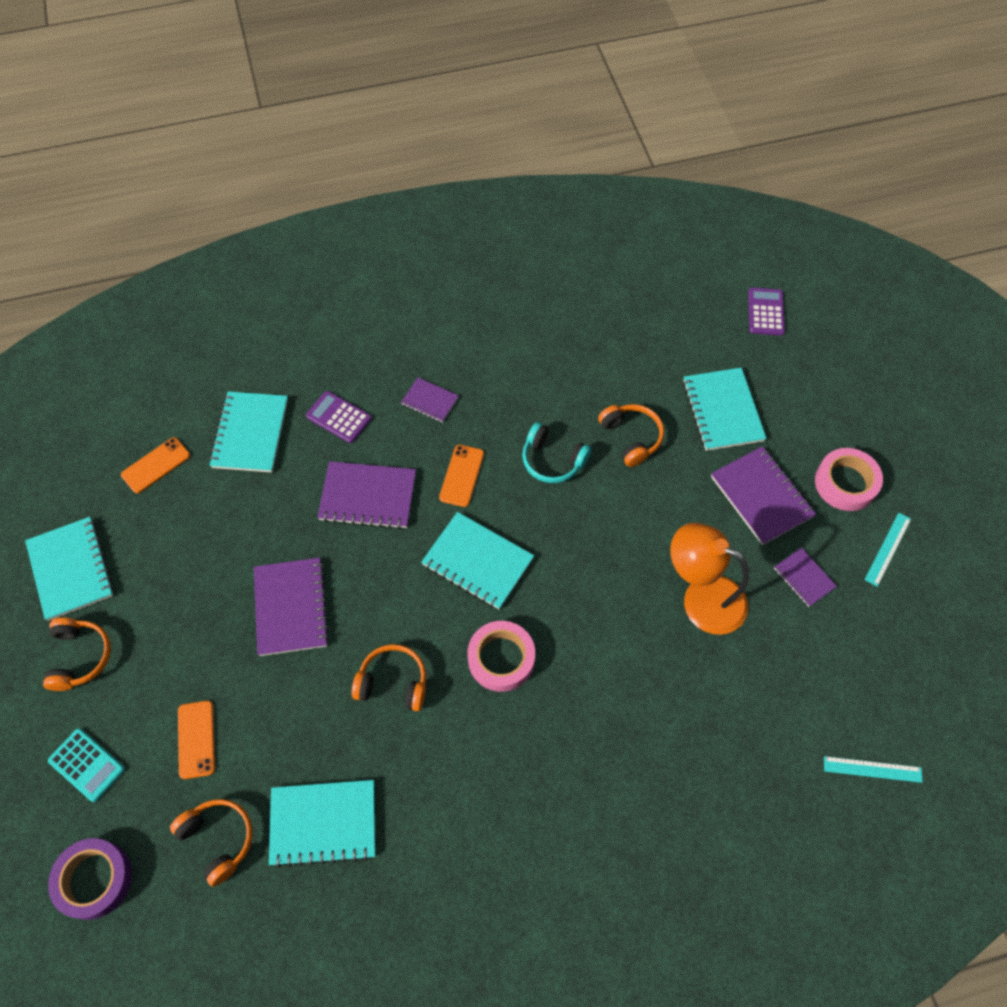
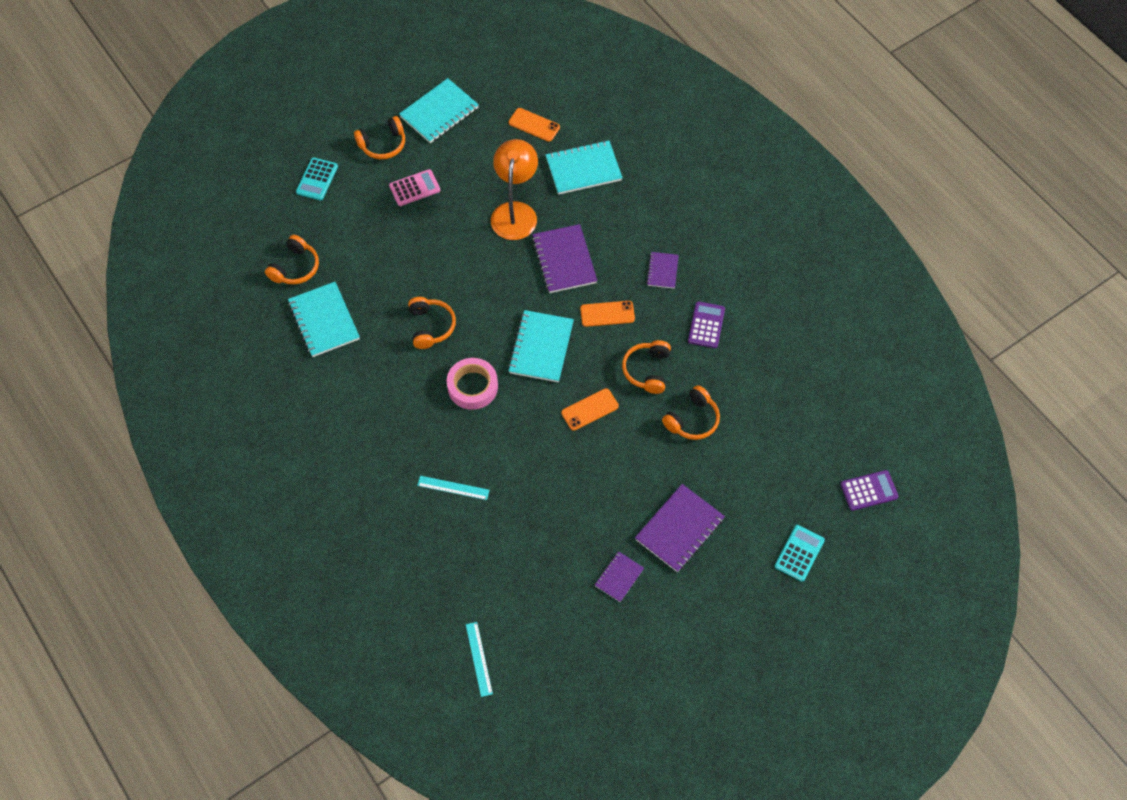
camera: 70 degrees right, 0 degrees up
purple tape [48,838,132,920] -> none
orange phone [178,701,215,779] -> orange phone moved to [561,388,619,431]
purple notebook [254,558,329,656] -> none
purple calculator [306,391,372,443] -> purple calculator moved to [688,301,725,348]
turquoise headphones [522,422,591,483] -> orange headphones [622,340,671,394]
orange lamp [670,523,749,635] -> orange lamp moved to [491,139,538,240]
turquoise notebook [683,367,767,451] -> none
pink tape [815,448,883,511] -> none
turquoise ruler [865,513,911,587] -> turquoise ruler moved to [417,476,490,500]
none -> pink calculator [389,169,441,206]
none -> turquoise calculator [775,525,825,582]

